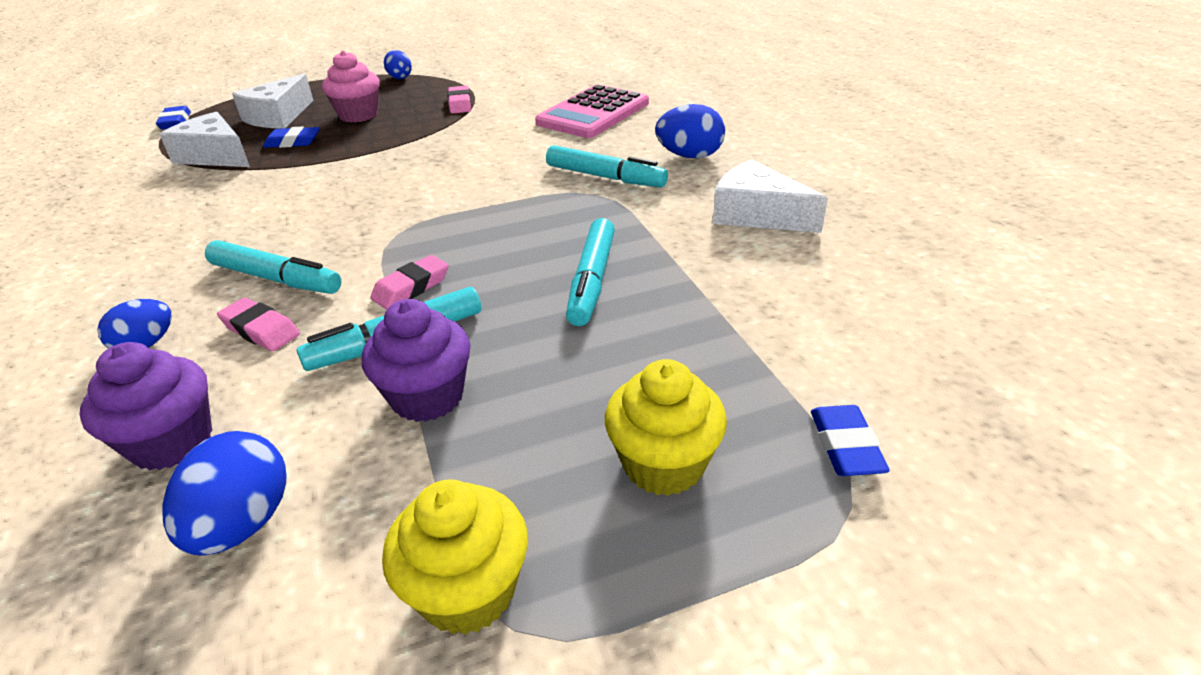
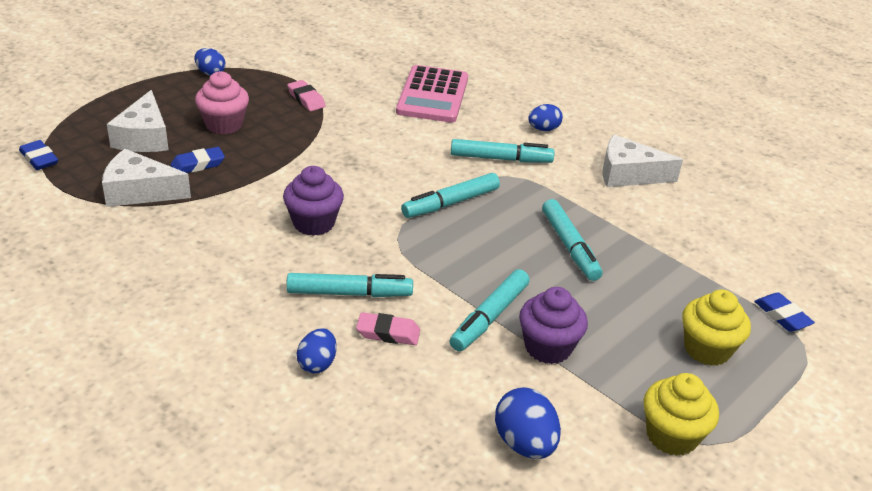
camera: 30 degrees left, 0 degrees up
purple cupcake [80,342,212,470] -> purple cupcake moved to [283,166,344,236]
pink eraser [371,255,449,310] -> none
blue egg [655,104,725,158] -> blue egg [528,104,563,131], size x0.67
none -> turquoise marker [401,173,500,218]

